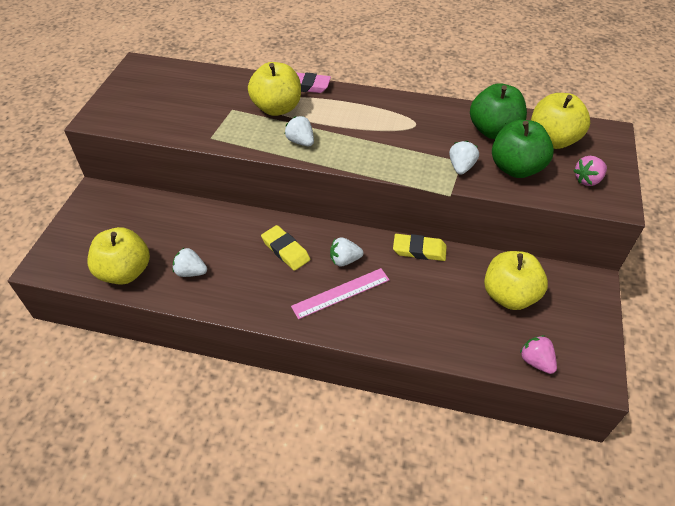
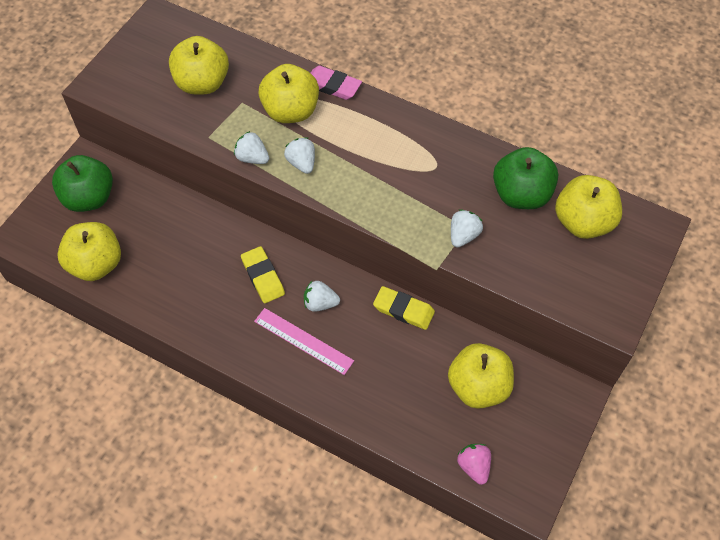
camera: 15 degrees right, 10 degrees up
white strawberry [173,248,207,277] -> white strawberry moved to [234,131,269,164]
pink ruler [291,268,389,319] -> pink ruler turned 45 degrees clockwise [254,308,354,375]
green apple [492,120,554,178] -> green apple moved to [52,155,113,212]
pink strawberry [573,156,607,186] -> none
none -> yellow apple [169,36,229,95]

